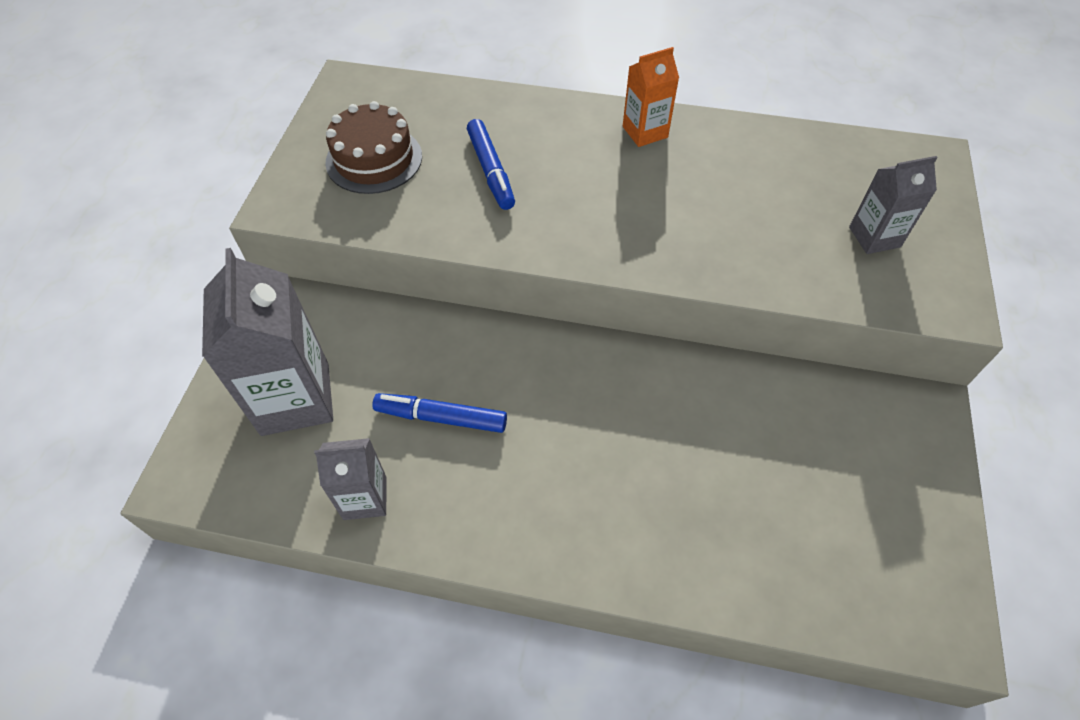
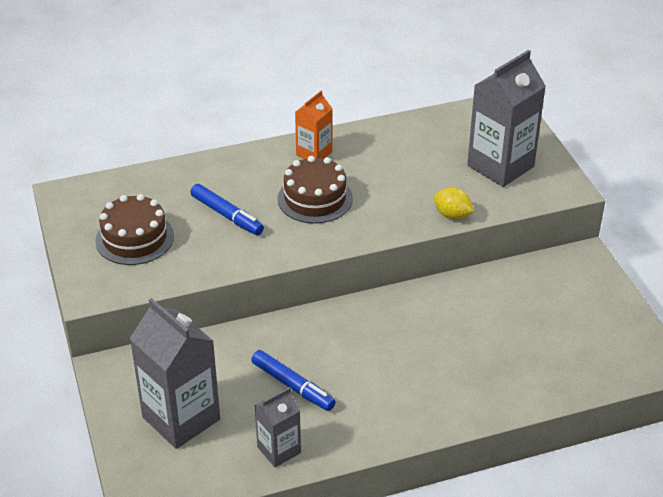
camera: 30 degrees left, 15 degrees down
blue marker [372,393,507,433] -> blue marker turned 120 degrees counterclockwise [251,350,336,411]
grey carton [849,156,938,254] -> grey carton [467,50,546,187], size x1.81
none -> brown cake [278,156,353,224]
none -> yellow lemon [434,187,475,219]

